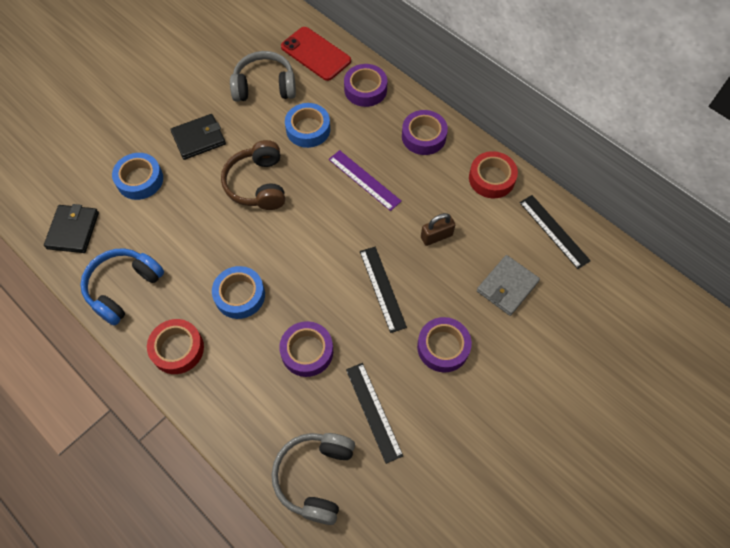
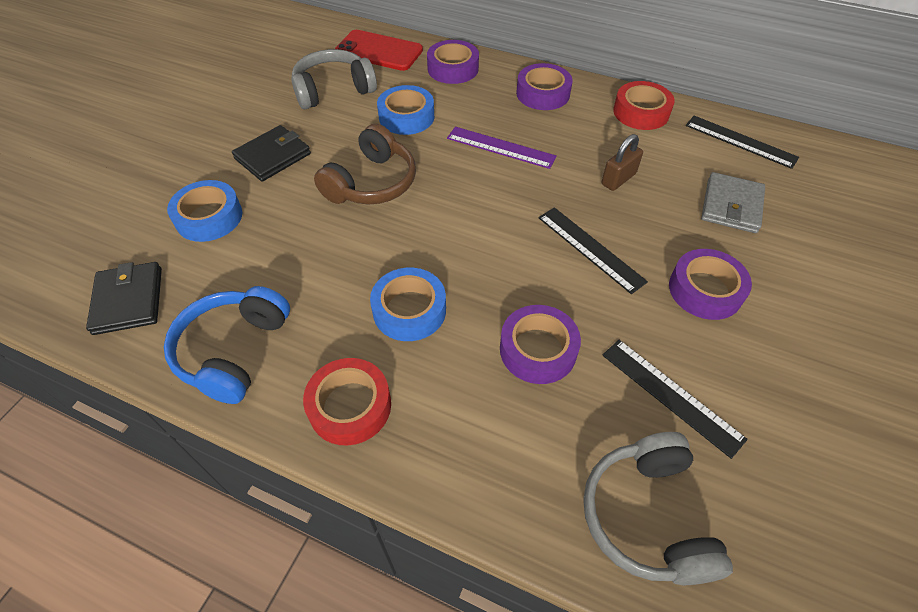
camera: 20 degrees left, 10 degrees down
brown headphones [221,140,285,210] -> brown headphones turned 120 degrees counterclockwise [314,124,416,204]

